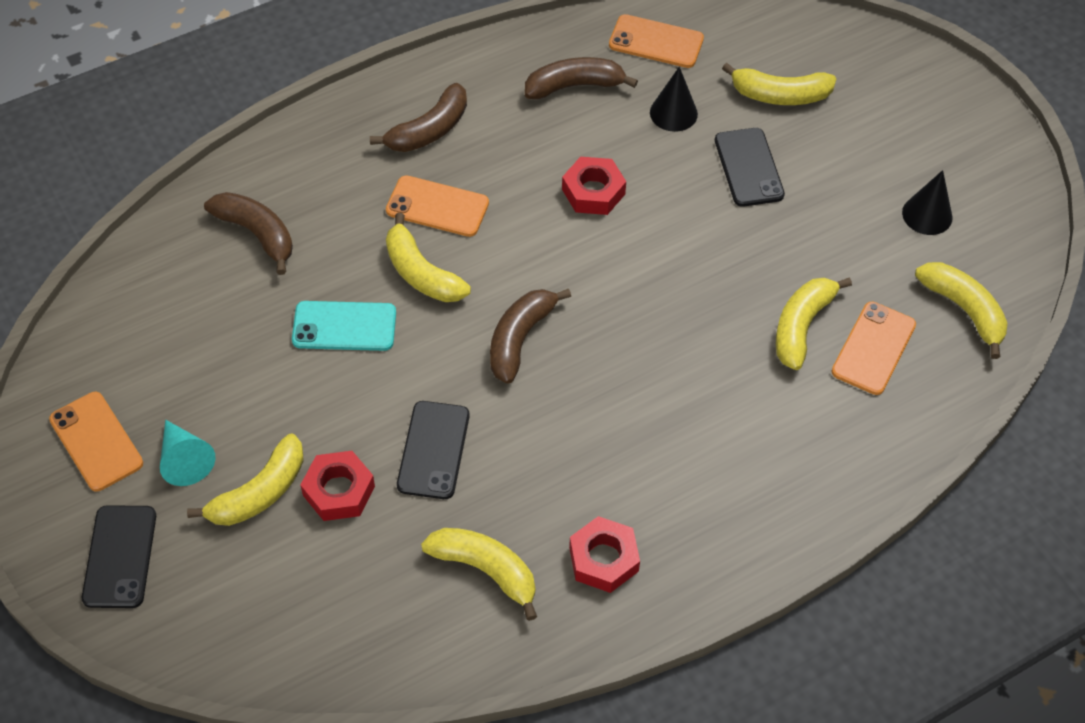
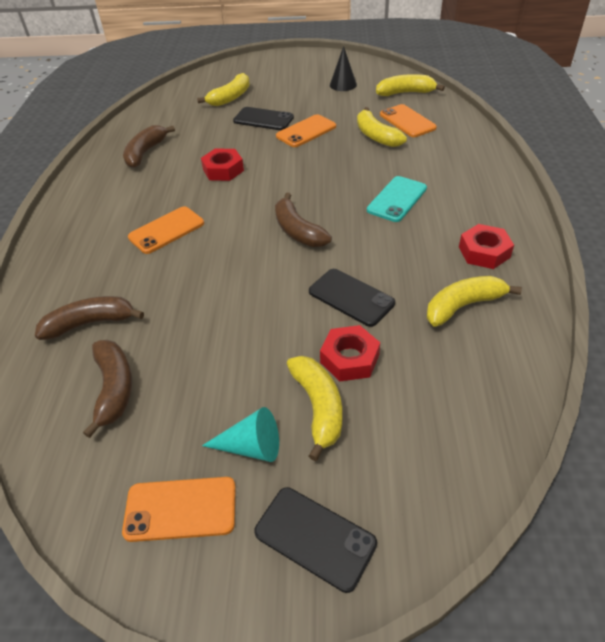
camera: 55 degrees left, 10 degrees down
turquoise phone [292,301,396,351] -> turquoise phone moved to [367,176,427,222]
brown banana [370,83,467,152] -> brown banana moved to [83,340,132,438]
yellow banana [386,213,471,302] -> none
orange phone [609,14,704,68] -> orange phone moved to [276,114,336,147]
black cone [650,67,698,132] -> none

